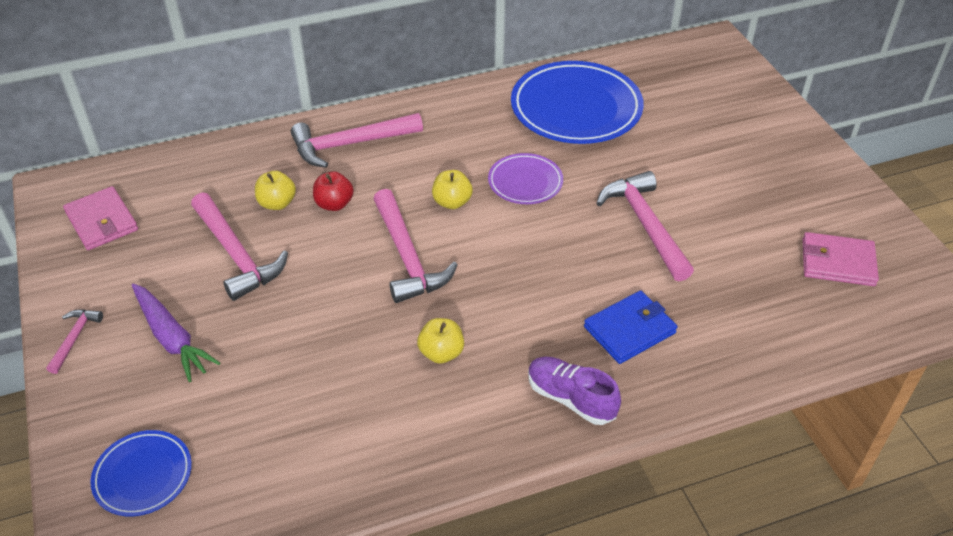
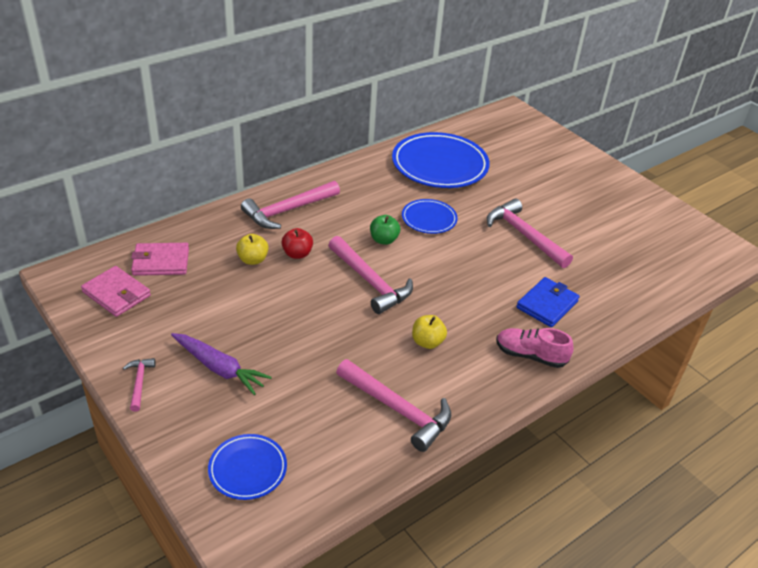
camera: 20 degrees left, 5 degrees down
pink hammer [191,193,288,301] -> pink hammer moved to [336,359,451,452]
yellow apple [432,170,473,209] -> green apple [370,215,400,245]
purple plate [488,153,563,204] -> blue plate [402,199,458,234]
purple shoe [528,357,621,425] -> pink shoe [496,328,574,368]
pink wallet [802,232,879,286] -> pink wallet moved to [131,243,189,276]

